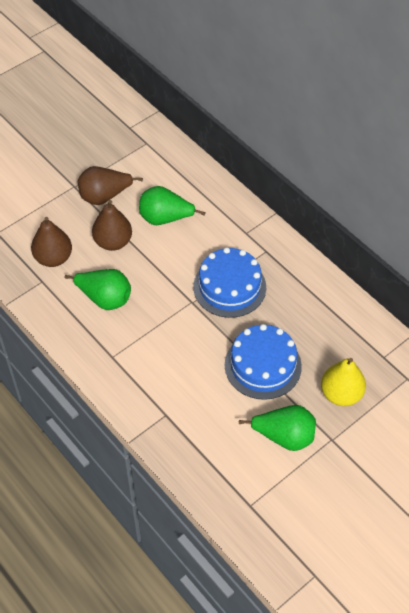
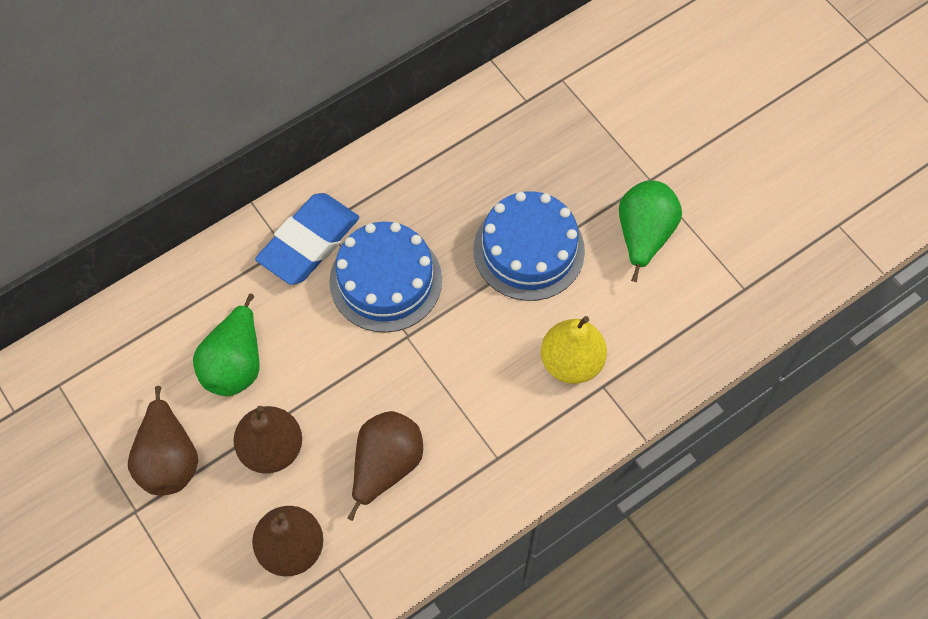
camera: 85 degrees left, 10 degrees up
green pear [65,269,131,310] -> brown pear [347,411,423,521]
yellow pear [321,358,366,406] -> yellow pear moved to [541,316,607,384]
none -> blue eraser [255,193,359,285]

